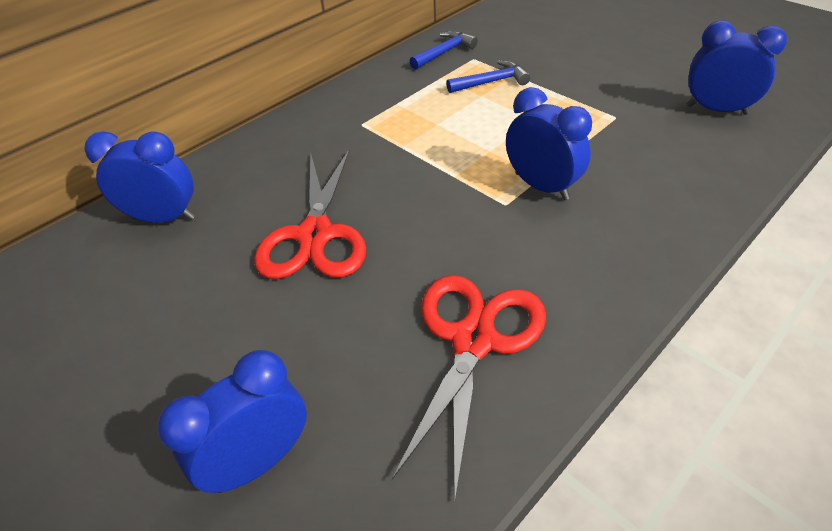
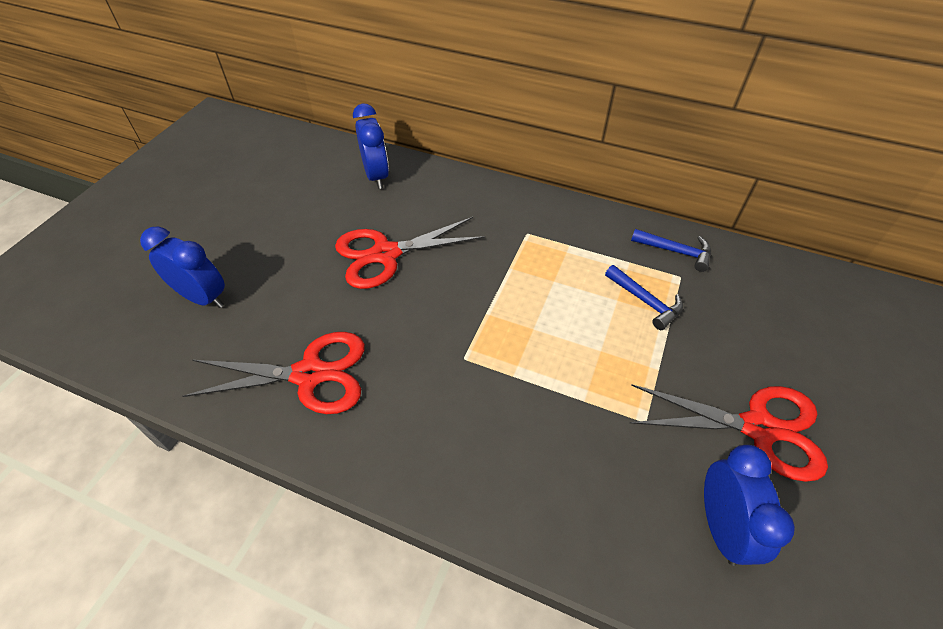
camera: 65 degrees right, 5 degrees up
blue clock [506,87,592,200] -> none
none -> red scissors [630,385,828,482]

